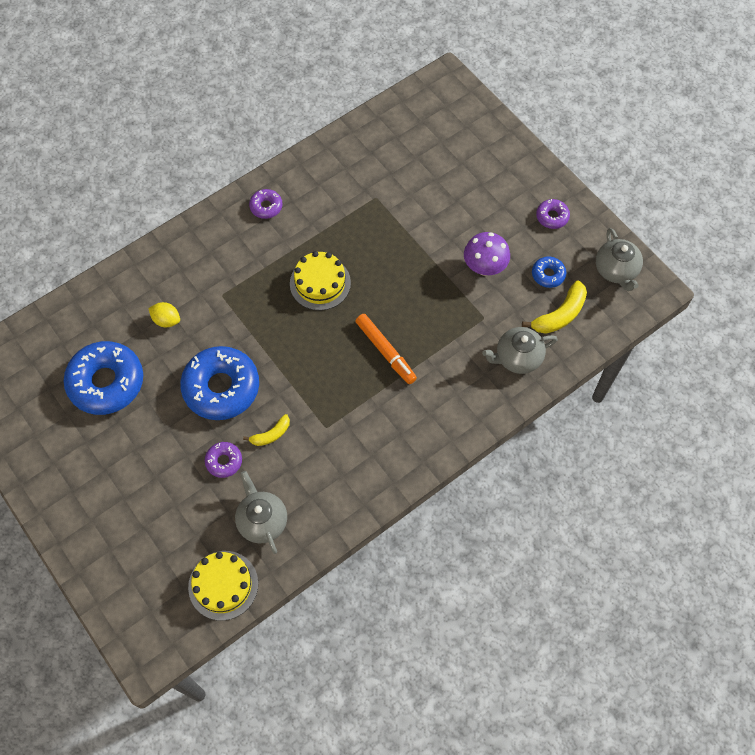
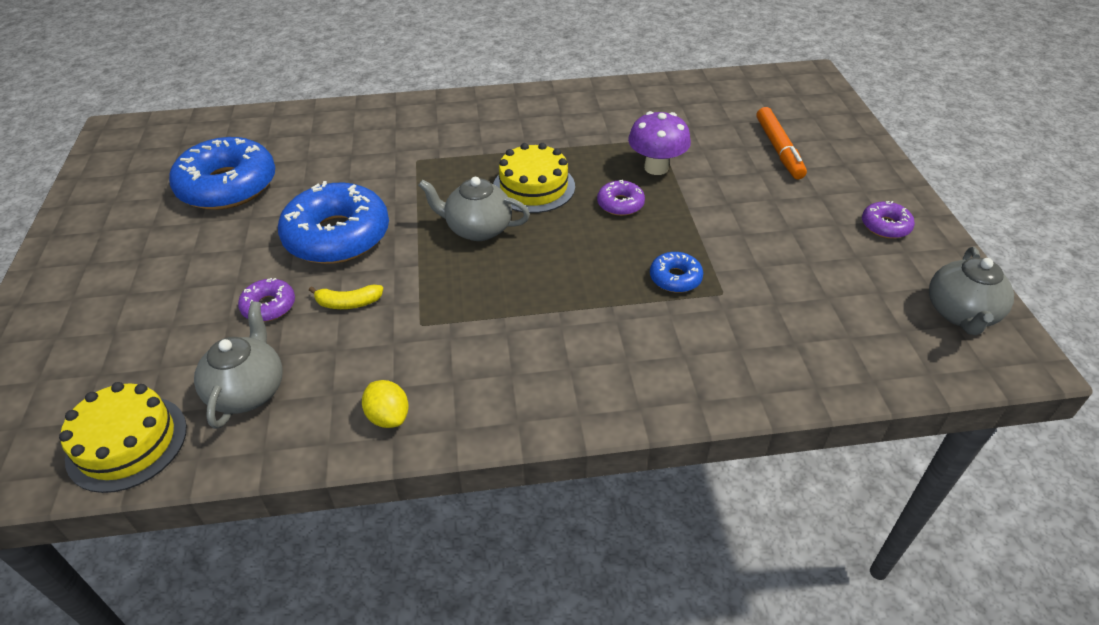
camera: 30 degrees right, 20 degrees down
yellow lemon [148,302,180,327] -> yellow lemon moved to [362,380,409,428]
purple donut [249,189,283,219] -> purple donut moved to [597,180,645,216]
orange marker [356,314,417,384] -> orange marker moved to [756,107,807,179]
purple mushroom [464,232,510,276] -> purple mushroom moved to [628,111,691,175]
grey teapot [482,327,558,374] -> grey teapot moved to [418,177,530,241]
yellow banana [522,280,587,334] -> none
blue donut [532,256,566,288] -> blue donut moved to [650,252,703,293]

